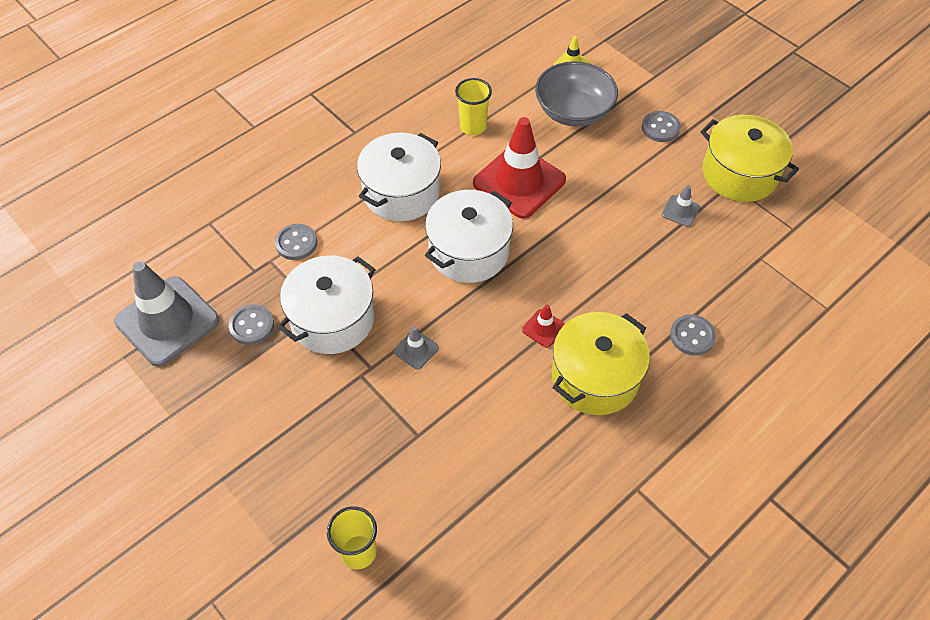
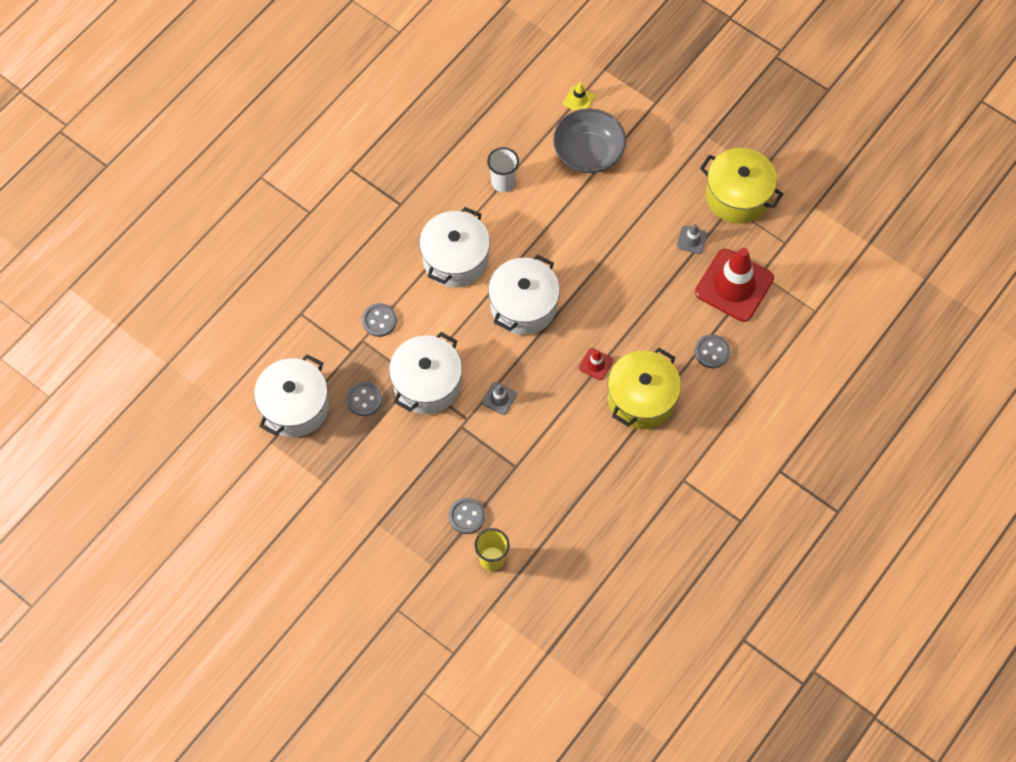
camera: 10 degrees left, 10 degrees up
grey traffic cone [114,261,219,367] -> white pot [254,354,329,437]
yellow cup [455,78,492,135] -> white cup [487,147,519,192]
red traffic cone [473,117,566,219] -> red traffic cone moved to [695,248,774,322]
grey button [642,111,681,142] -> grey button moved to [449,498,485,534]

